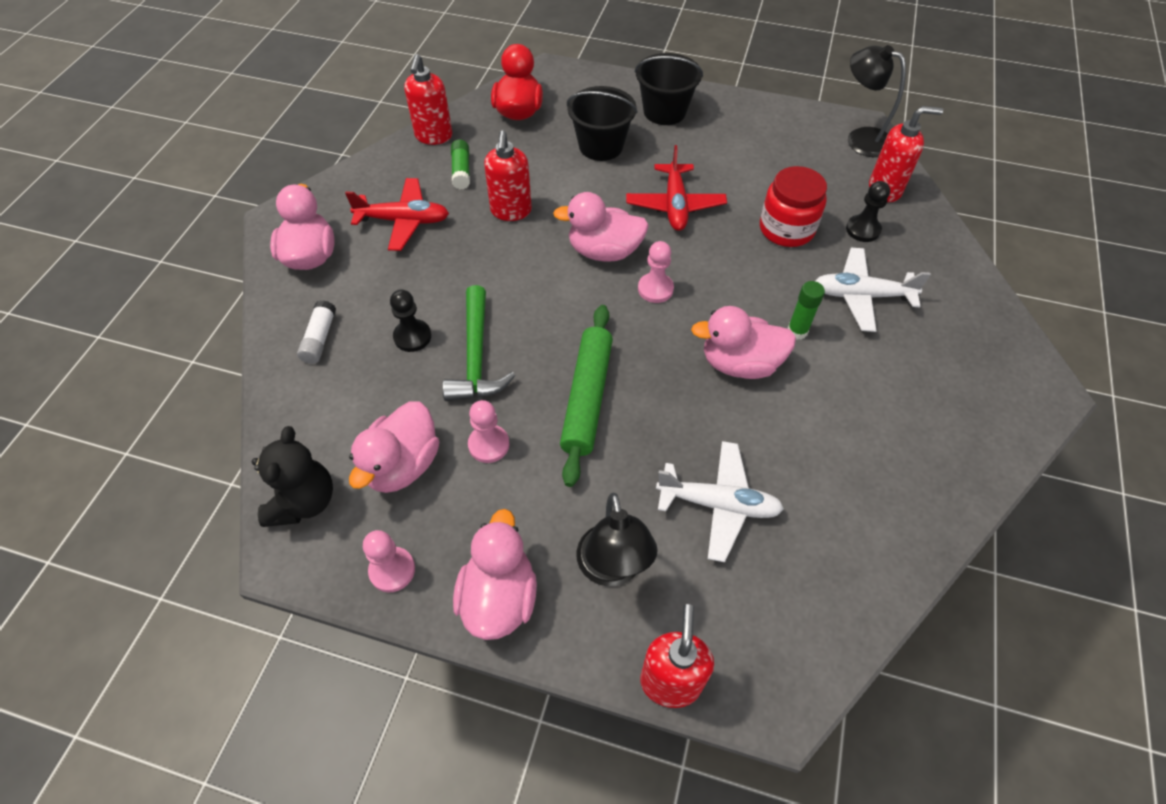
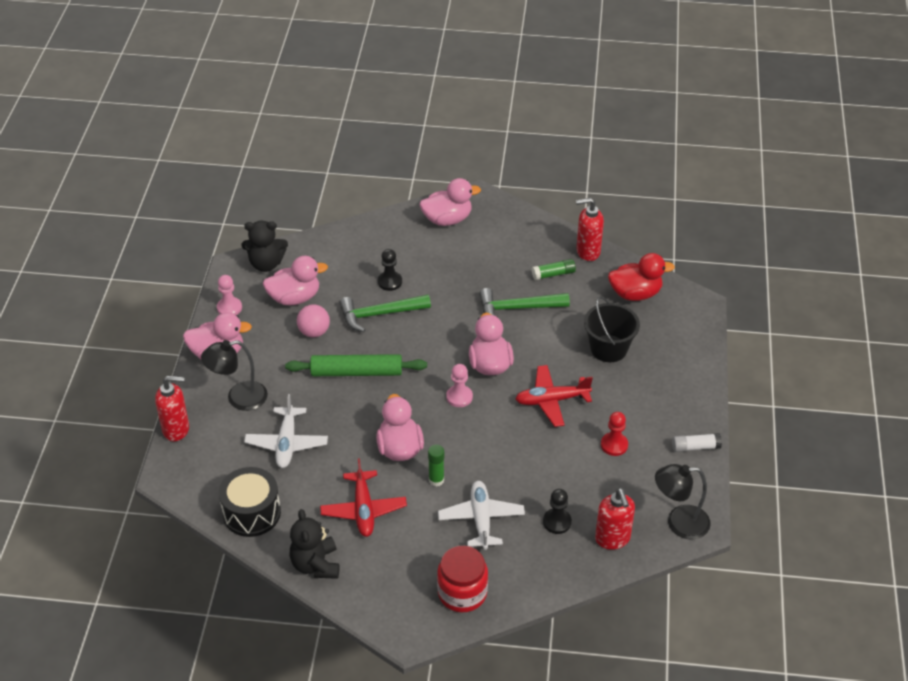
camera: 80 degrees right, 10 degrees down
white glue stick [297,300,336,364] -> white glue stick moved to [672,433,722,452]
red plane [345,178,449,251] -> red plane moved to [320,458,407,537]
pink duck [349,401,439,493] -> pink duck turned 150 degrees clockwise [263,256,328,306]
pink pawn [468,400,509,463] -> pink ball [297,304,330,337]
red soap dispenser [484,130,532,221] -> green hammer [479,288,570,322]
black bucket [635,53,703,125] -> none
red jar [760,166,827,247] -> red jar moved to [437,546,488,612]
black lamp [848,45,906,157] -> black lamp turned 120 degrees counterclockwise [655,464,711,540]
none -> black drum [219,467,281,537]
none -> black teddy bear [290,509,340,579]
none -> red pawn [601,412,628,456]

